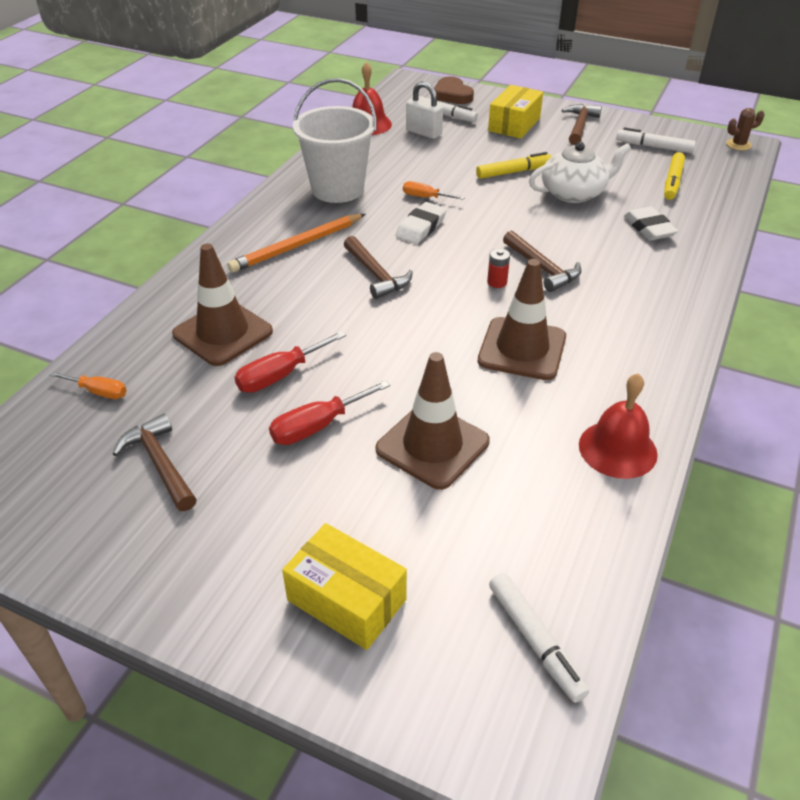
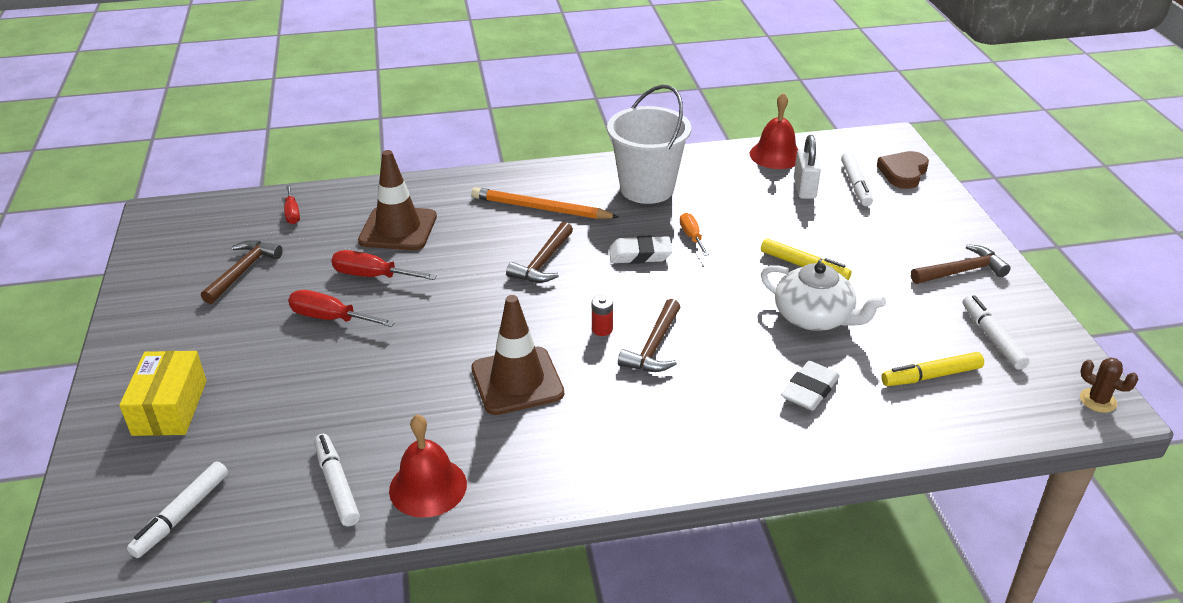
camera: 55 degrees right, 5 degrees down
orange screwdriver [50,372,127,399] -> red screwdriver [284,185,300,224]
brown traffic cone [376,352,490,490] -> none
yellow box [488,85,543,139] -> none
none -> white marker [314,434,360,527]

